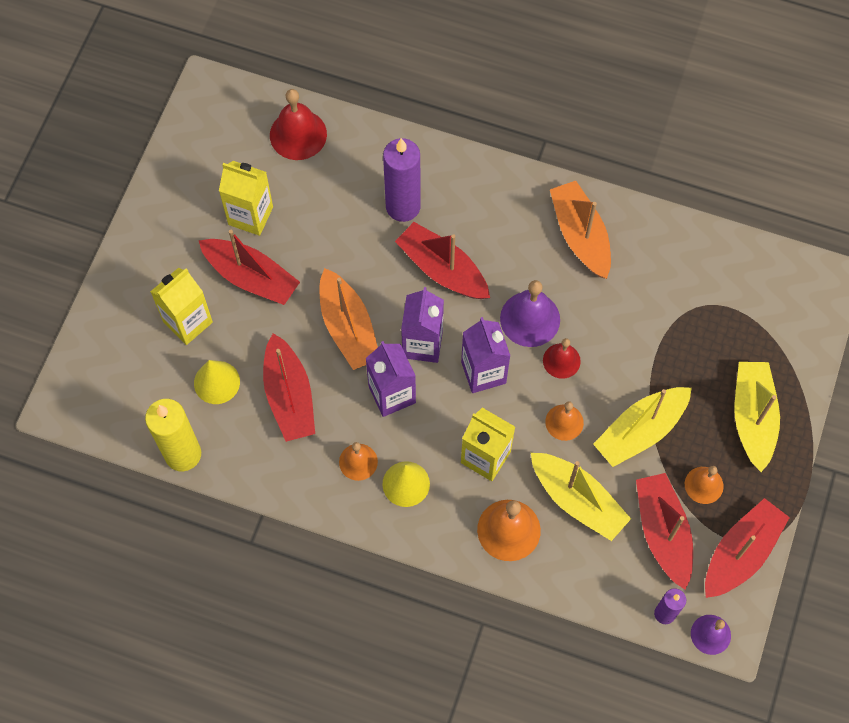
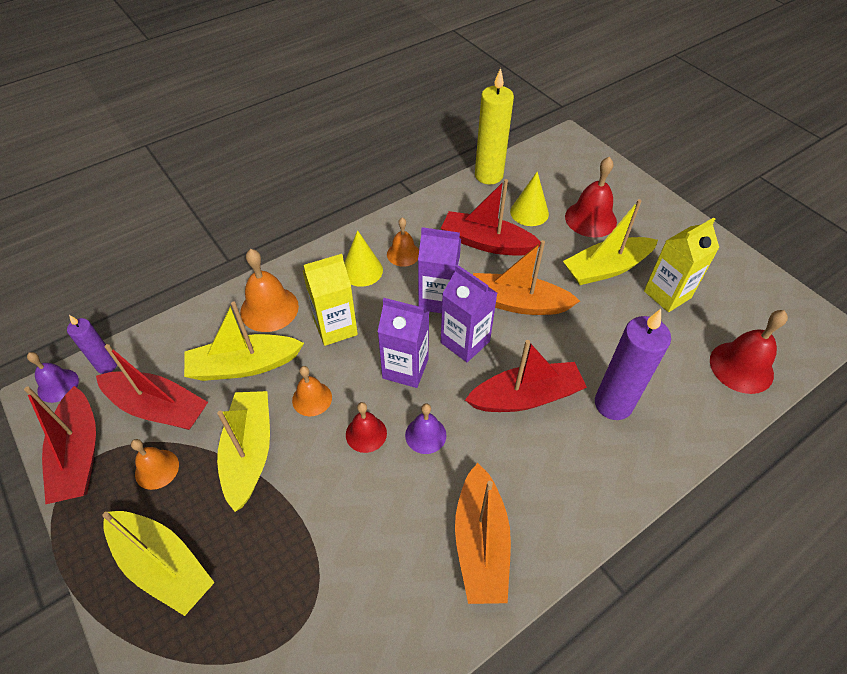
camera: 125 degrees right, 15 degrees down
yellow carton [150,268,213,345] -> red bell [565,157,617,237]
red boat [199,230,300,305] -> yellow boat [563,199,658,285]
purple bell [500,280,560,347] -> purple bell [405,403,447,454], size x0.62
orange boat [550,181,611,279] -> orange boat turned 75 degrees clockwise [455,463,511,604]

